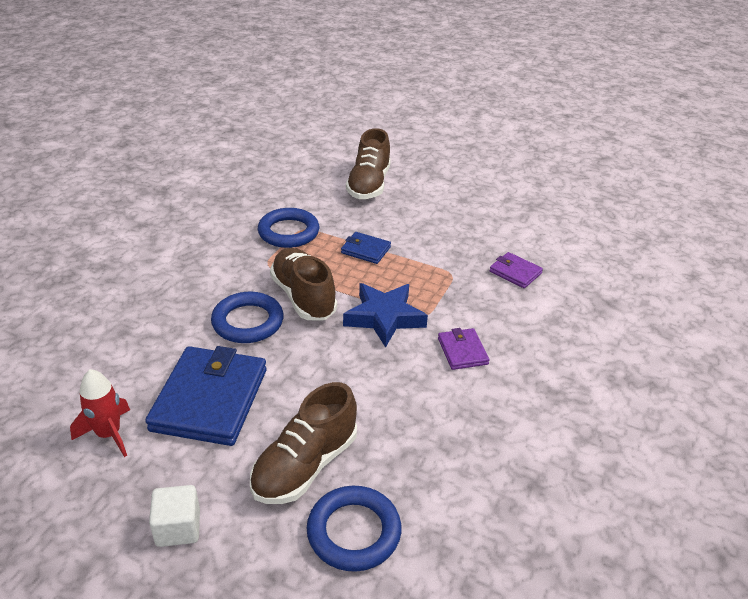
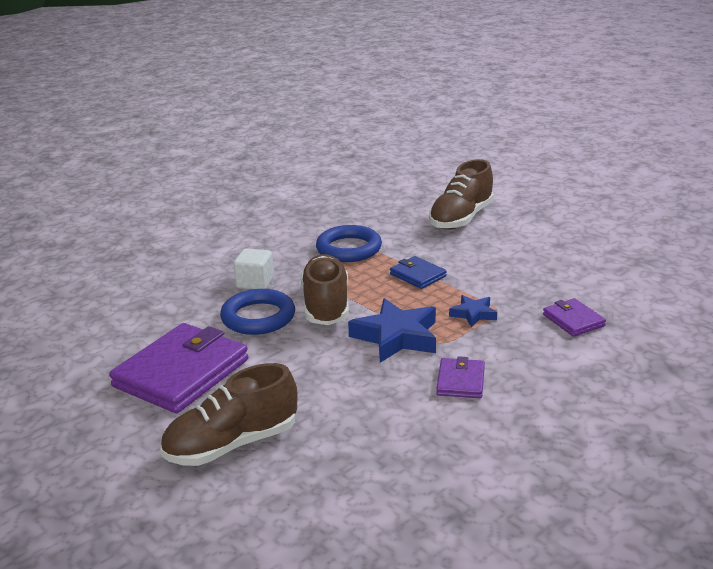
camera: 25 degrees right, 10 degrees down
red rocket [70,369,130,457] -> none
blue wallet [145,346,267,446] -> purple wallet [109,323,248,413]
white cube [149,485,200,547] -> white cube moved to [233,248,274,290]
blue ring [306,486,401,572] -> none
none -> blue star [449,295,497,327]

